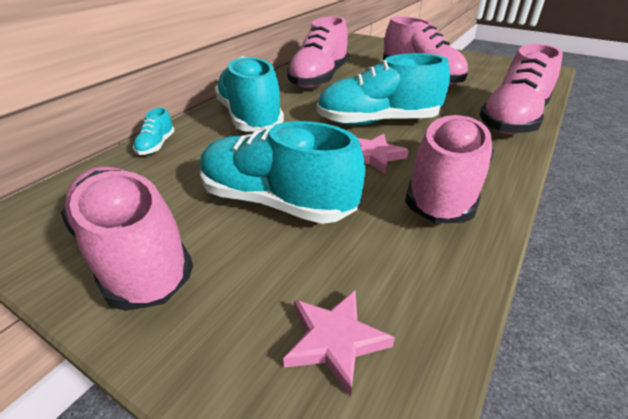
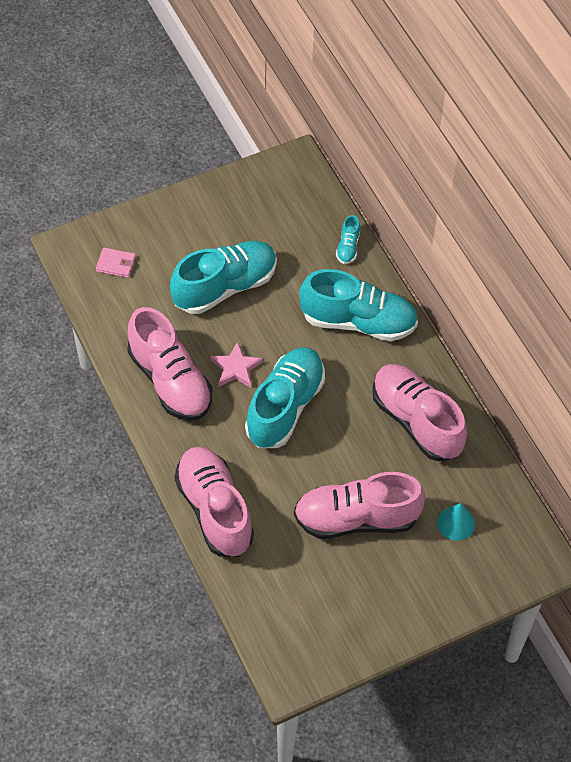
camera: 120 degrees right, 20 degrees up
pink shoe [61,167,193,311] -> none
turquoise shoe [133,108,175,155] -> turquoise shoe turned 120 degrees counterclockwise [336,215,360,264]
pink star [283,290,395,397] -> pink wallet [96,248,136,278]
none -> turquoise cone [437,503,475,541]

